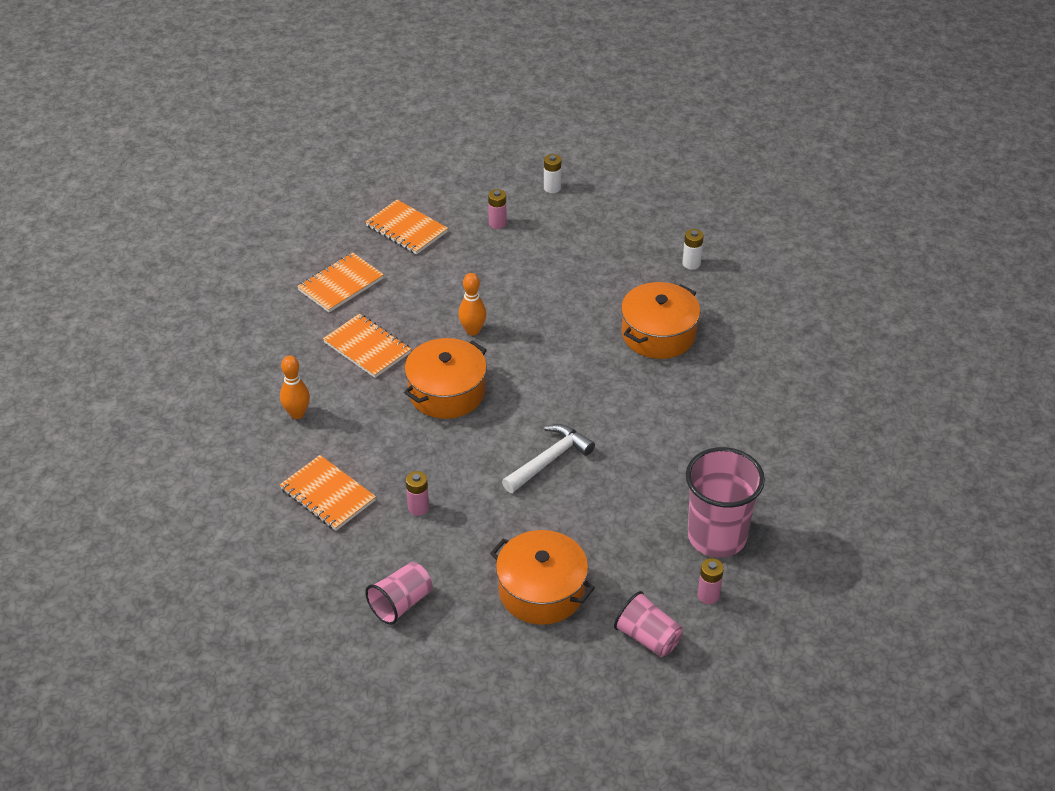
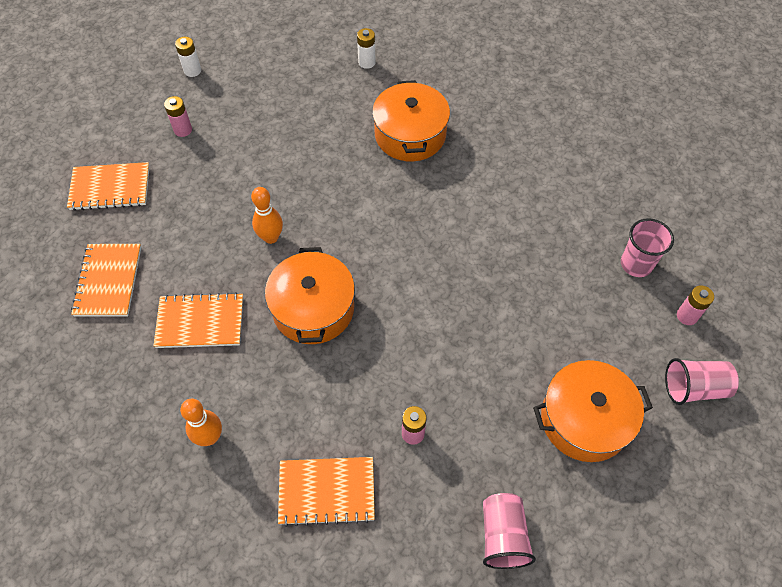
camera: 45 degrees left, 15 degrees up
white hammer [502,424,595,493] -> none
pink cup [686,447,765,558] -> pink cup [621,218,674,277], size x0.58

